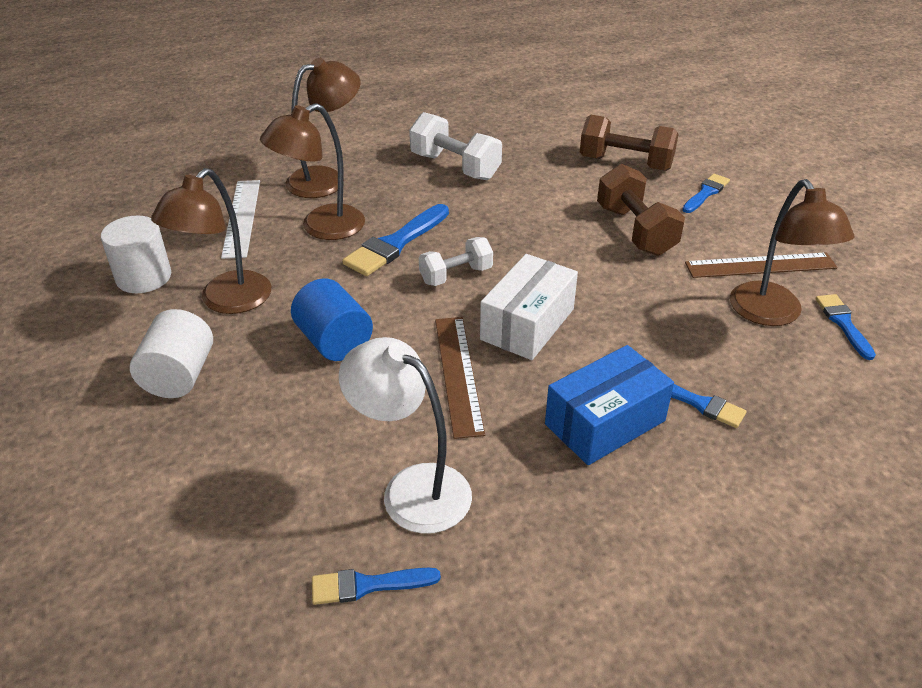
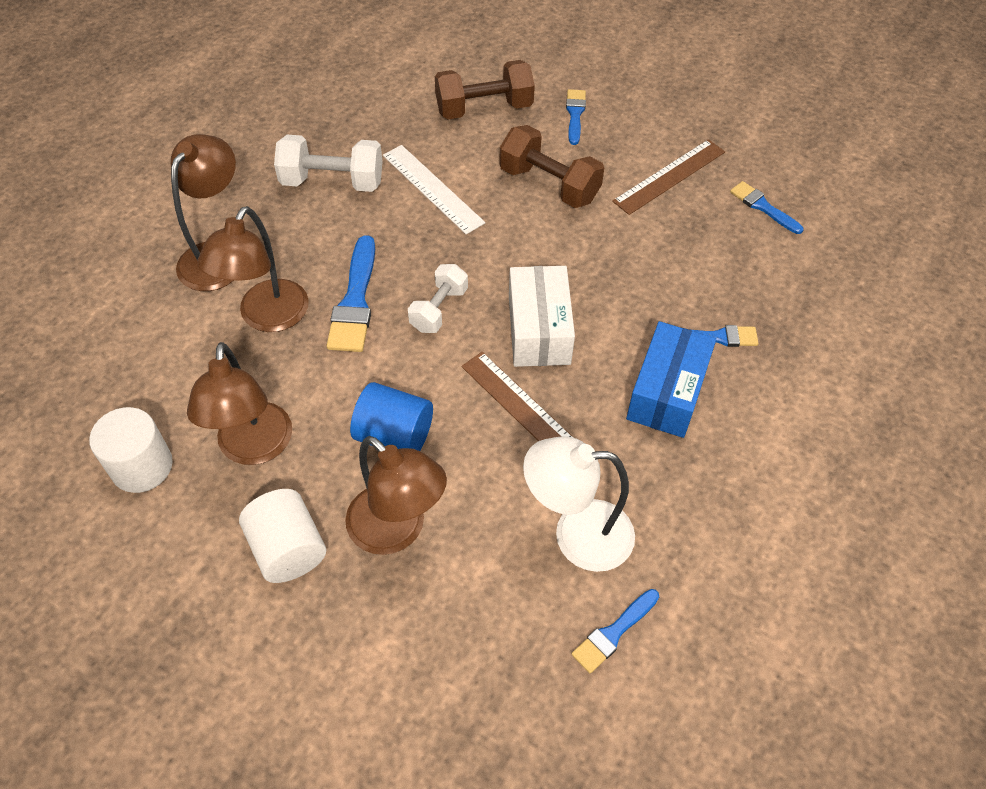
camera: 35 degrees left, 15 degrees up
white ruler [221,180,260,259] -> white ruler moved to [383,145,485,234]
brown lamp [730,179,854,326] -> brown lamp moved to [345,436,447,555]

